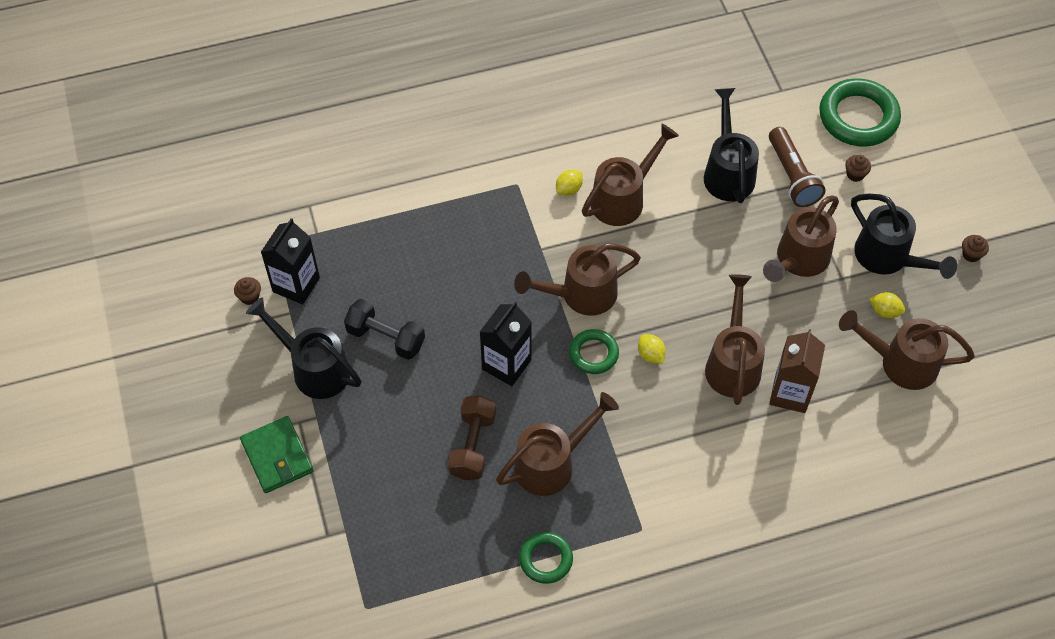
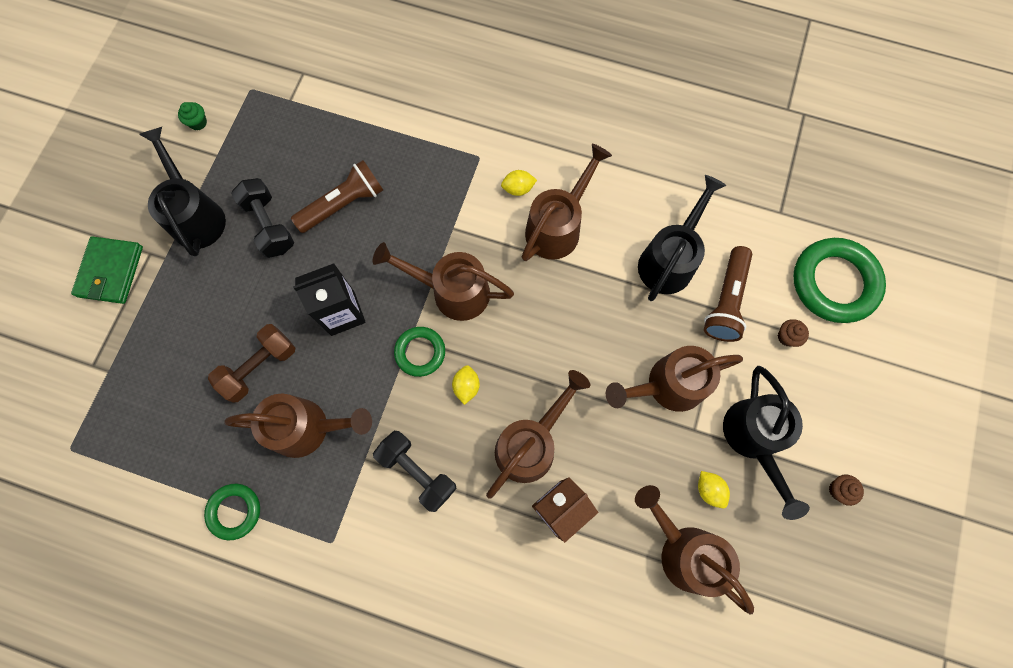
camera: 35 degrees right, 15 degrees up
brown cupcake [234,277,261,305] -> green cupcake [178,102,207,130]
black carton [261,218,320,305] -> none
brown watering can [582,124,679,226] -> brown watering can turned 45 degrees counterclockwise [521,144,612,261]
none -> brown flashlight [291,160,383,233]
none -> black dumbbell [373,431,456,512]

